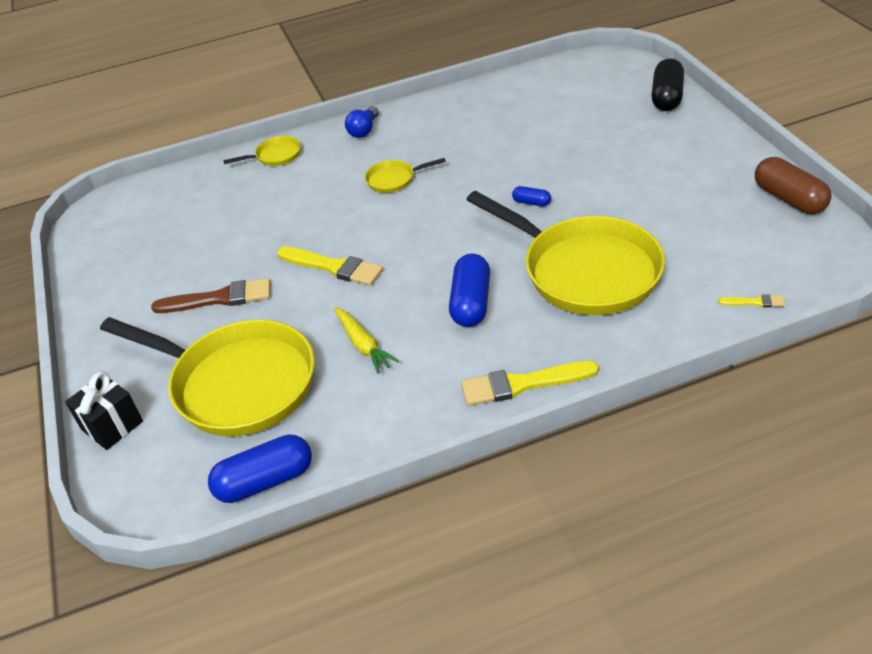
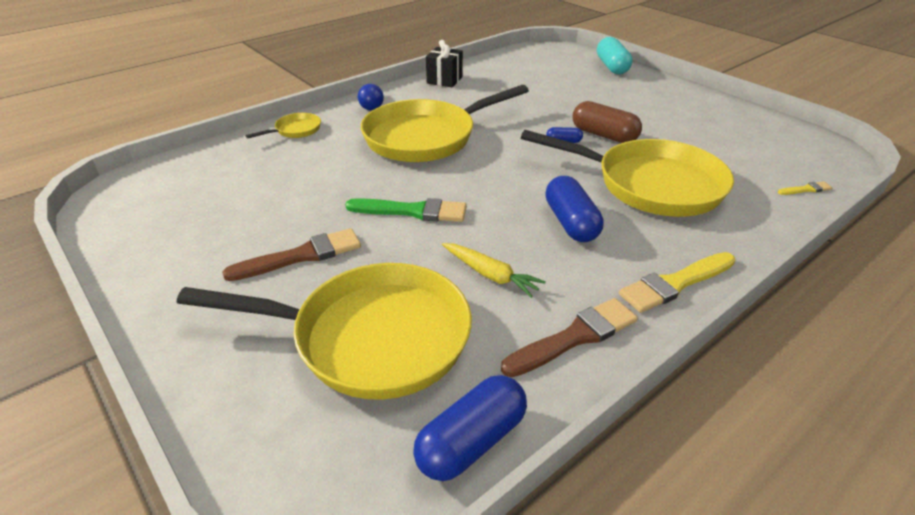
camera: 25 degrees left, 5 degrees down
black gift [65,371,143,450] -> black gift moved to [426,40,463,87]
yellow brush [277,246,383,286] -> green brush [345,198,467,222]
yellow pan [365,158,446,193] -> yellow pan [361,85,529,162], size x2.38
black capsule [651,58,684,111] -> turquoise capsule [597,37,633,74]
brown capsule [755,157,832,214] -> brown capsule moved to [572,101,642,143]
none -> brown brush [501,298,638,377]

